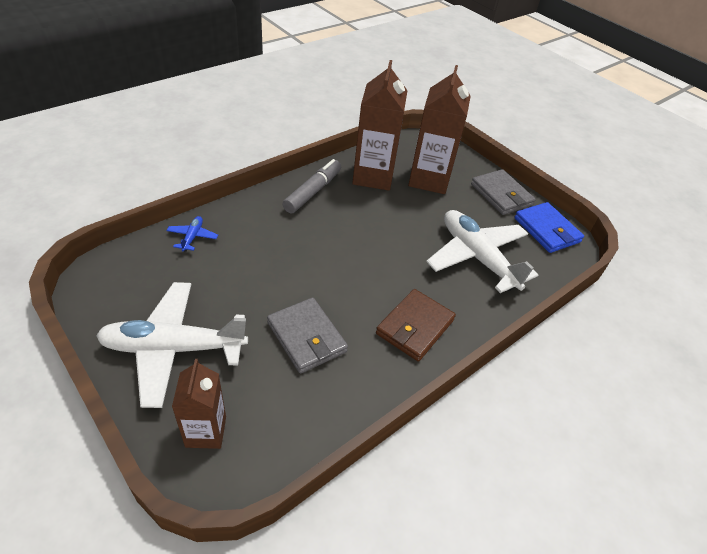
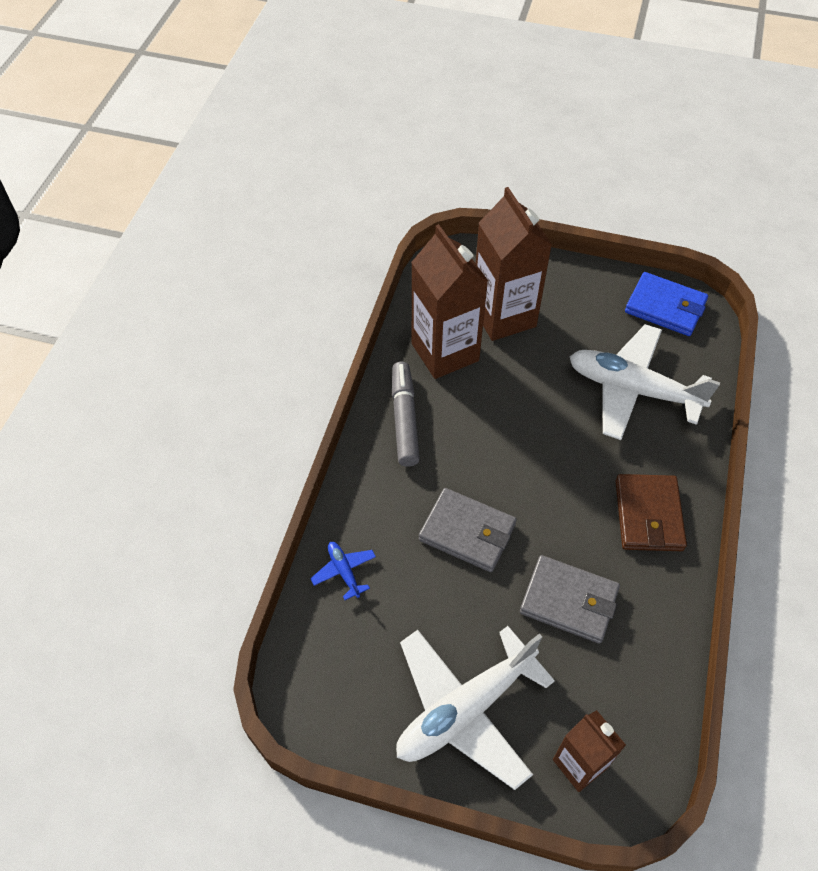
camera: 30 degrees left, 10 degrees up
grey wallet [471,169,536,215] -> grey wallet moved to [419,488,517,572]

